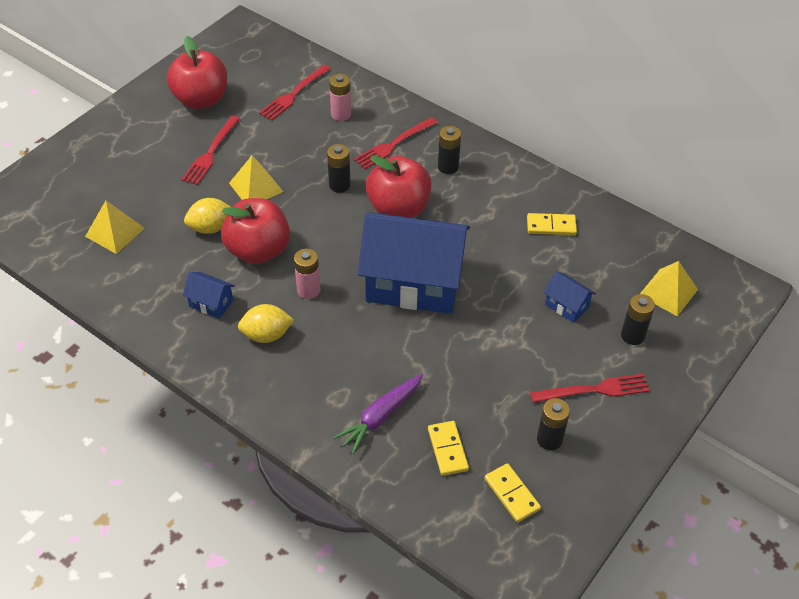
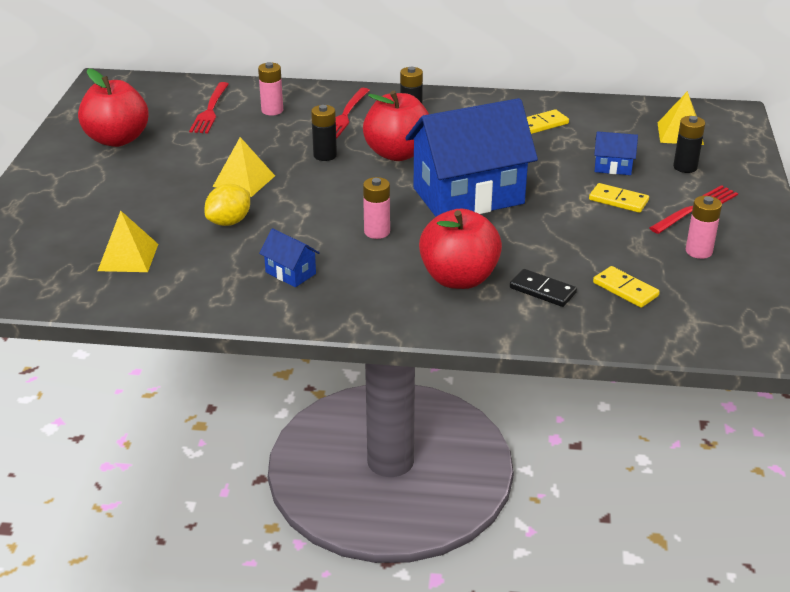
camera: 30 degrees left, 15 degrees down
red fork [181,116,240,185] -> none
blue house [182,272,235,319] -> blue house turned 45 degrees clockwise [259,228,320,287]
red apple [221,198,290,264] -> red apple moved to [419,209,502,289]
yellow lemon [238,304,294,343] -> none
purple carrot [333,374,423,454] -> black domino [510,269,577,307]
yellow domino [484,463,541,522] -> yellow domino moved to [589,183,649,213]
black battery [537,398,570,450] -> pink battery [686,196,722,259]

